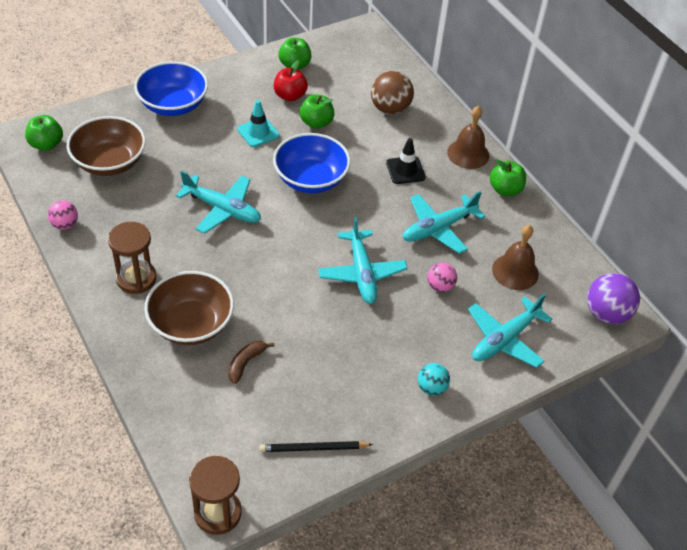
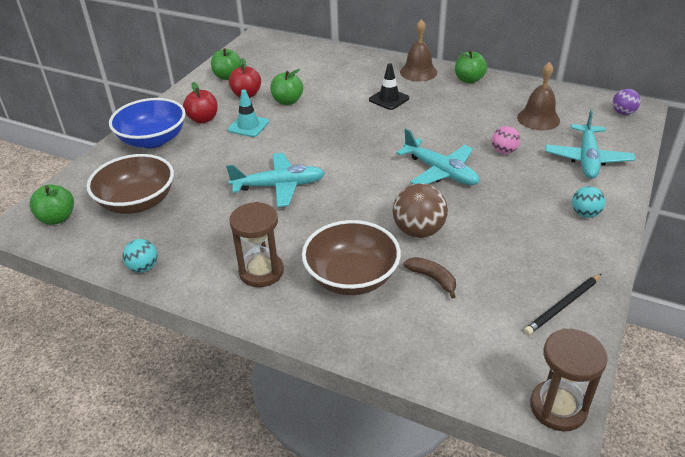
camera: 30 degrees left, 10 degrees down
pink ball [48,200,78,230] -> turquoise ball [123,239,158,273]
brown banana [228,341,274,384] -> brown banana turned 135 degrees clockwise [404,257,456,298]
blue bowl [273,133,351,193] -> none
brown ball [371,71,414,115] -> brown ball moved to [393,183,448,238]
turquoise plane [403,191,485,254] -> none
purple ball [587,273,640,324] -> purple ball [612,89,641,115], size x0.59
none -> red apple [183,82,218,123]

